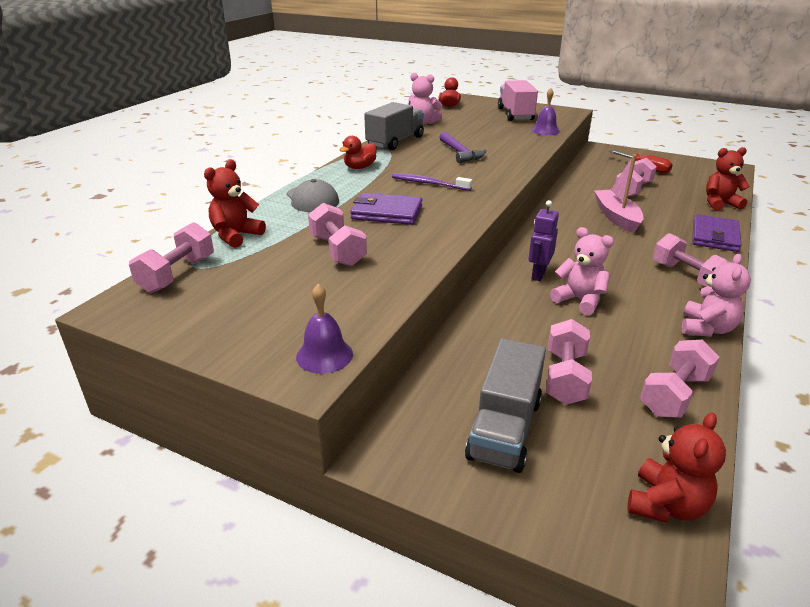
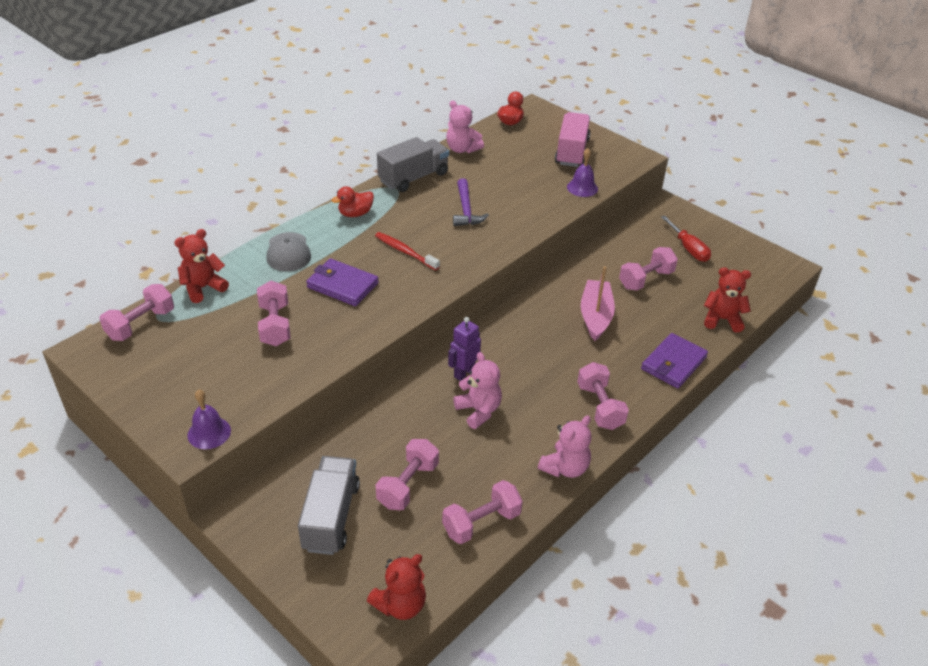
camera: 15 degrees right, 10 degrees up
purple toothbrush [392,173,472,191] -> red toothbrush [375,232,440,271]
grey truck [465,338,546,473] -> grey truck turned 150 degrees clockwise [298,456,360,555]

